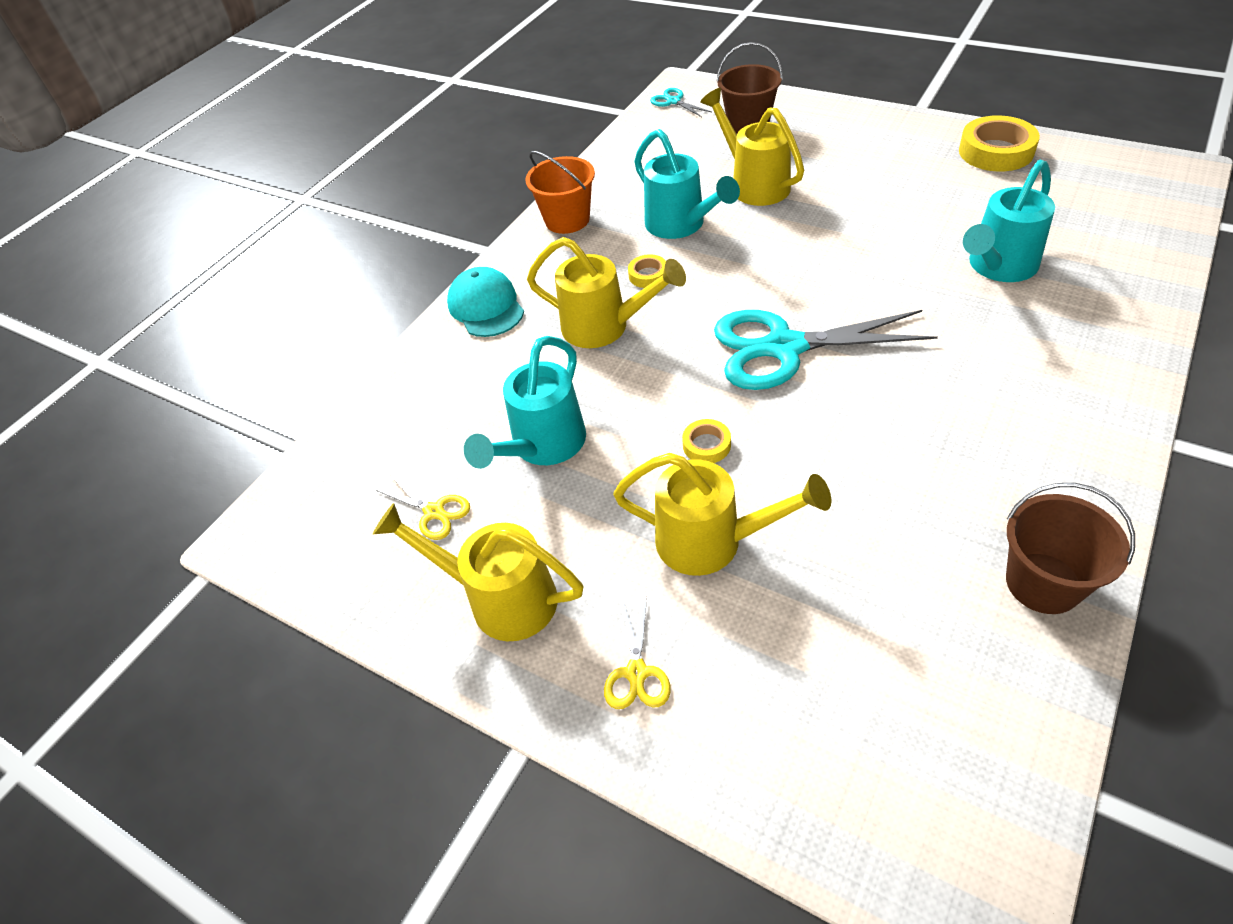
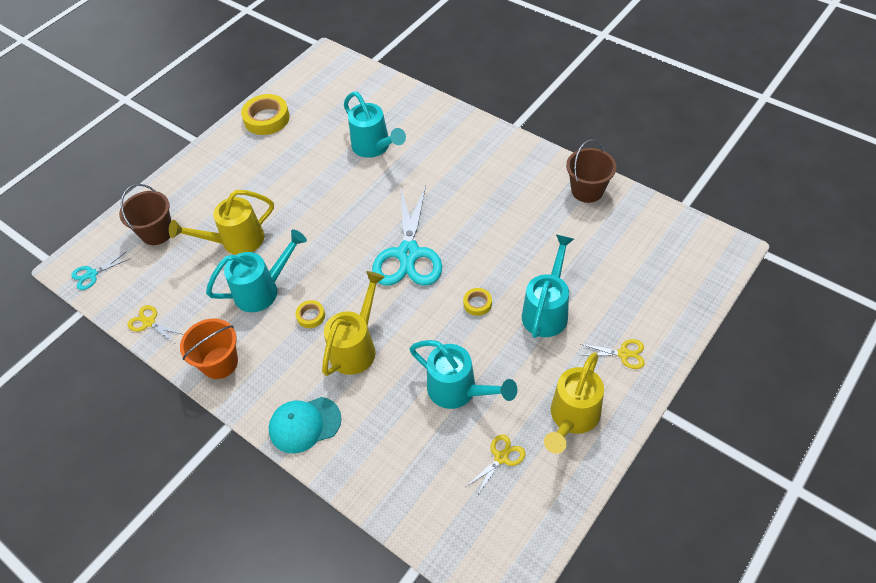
camera: 85 degrees left, 5 degrees up
yellow watering can [613,453,831,576] -> turquoise watering can [522,234,574,338]
none -> yellow scissors [127,305,184,343]

